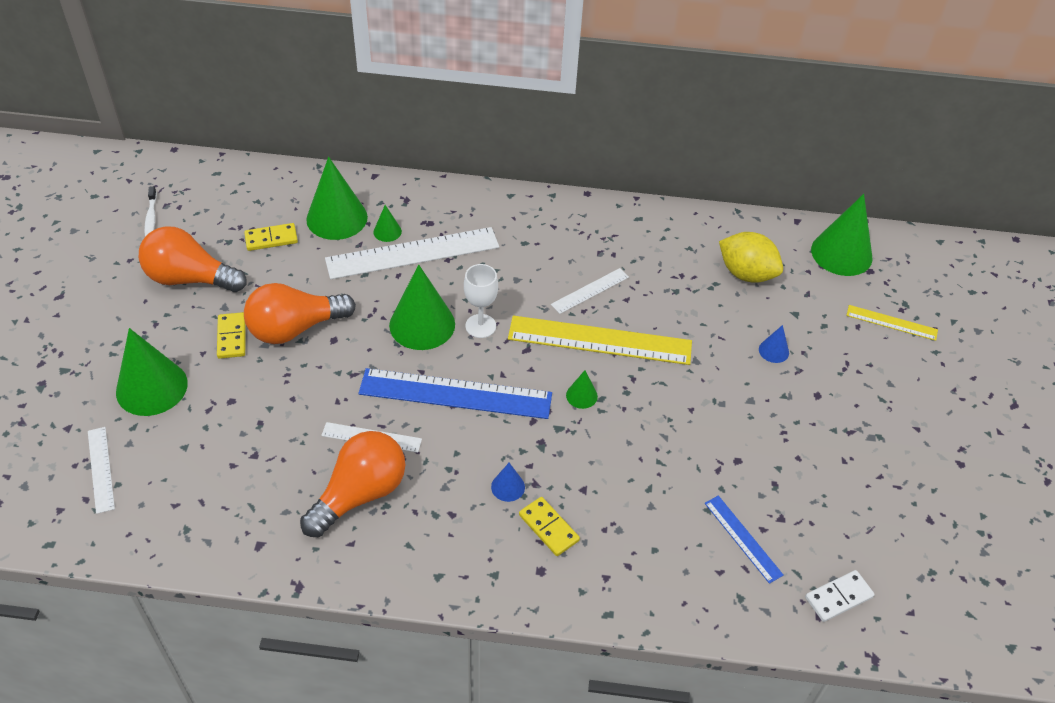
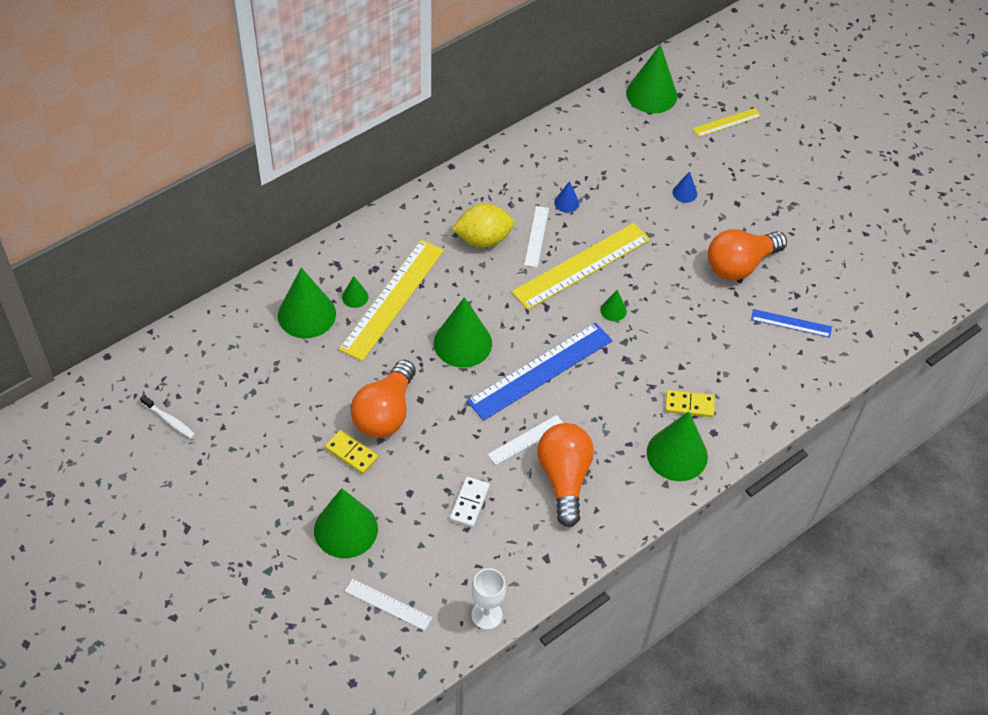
camera: 45 degrees left, 5 degrees up
orange light bulb [139,226,247,292] -> orange light bulb moved to [708,229,787,280]
yellow domino [244,223,298,251] -> none
white ruler [325,227,499,279] -> yellow ruler [339,240,444,361]
white goblet [464,264,498,338] -> white goblet moved to [472,568,506,630]
blue cone [491,463,525,502] -> blue cone moved to [554,181,579,213]
yellow lemon [719,232,783,283] -> yellow lemon moved to [452,203,515,248]
white domino [805,570,875,622] -> white domino moved to [450,477,490,527]
none -> green cone [647,411,708,481]

